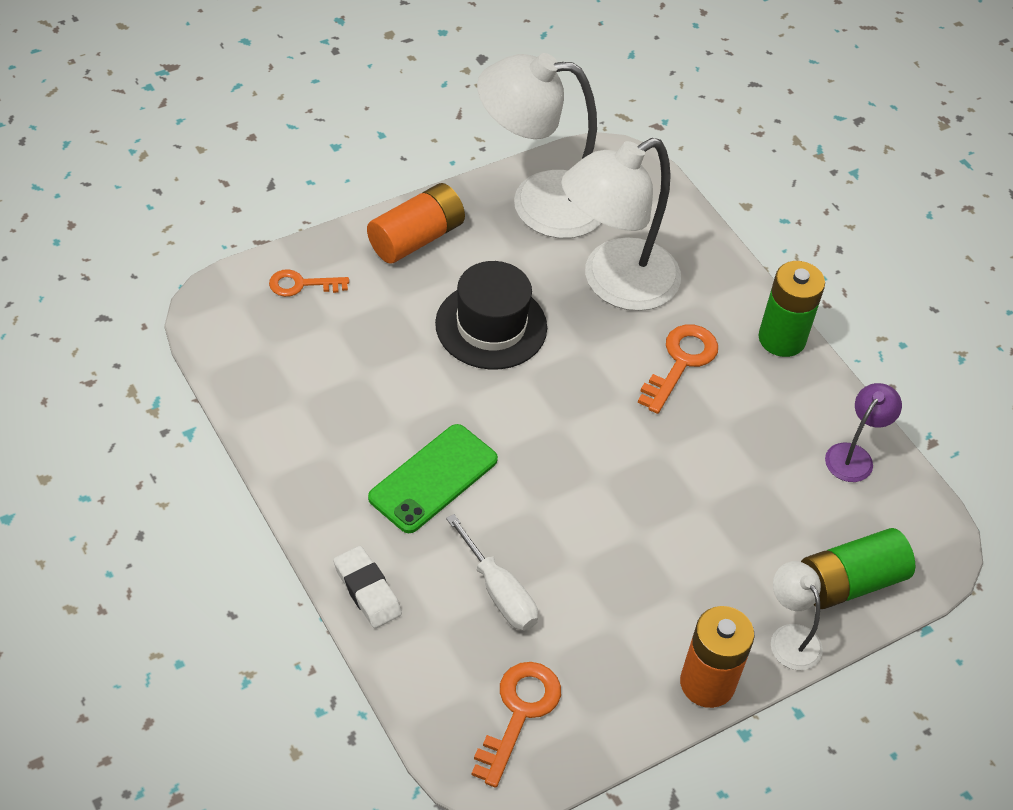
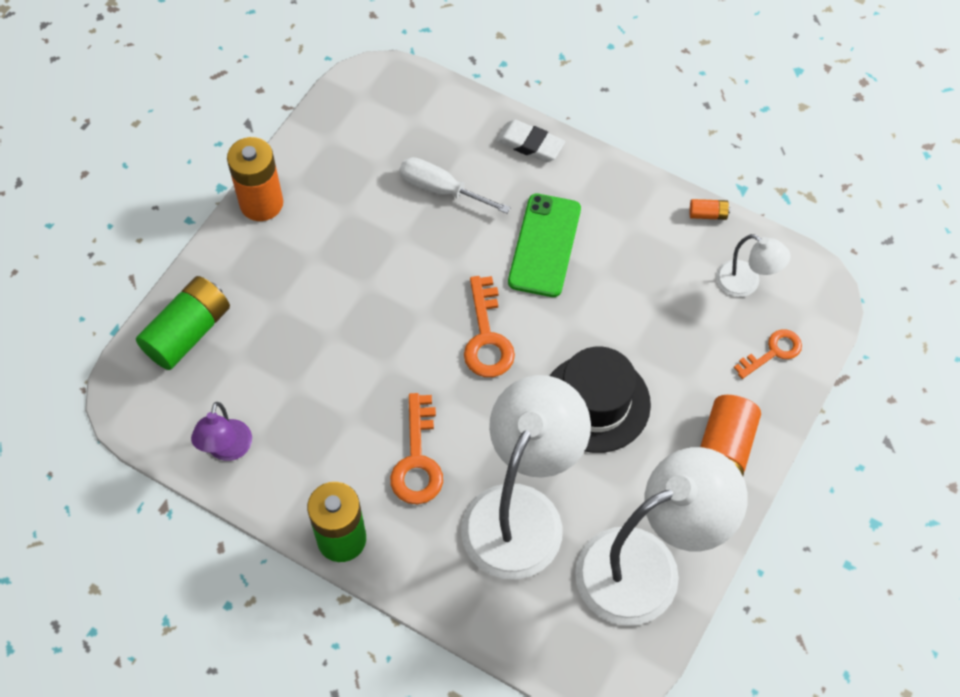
camera: 155 degrees right, 10 degrees up
orange key [472,662,561,788] -> orange key moved to [464,276,515,377]
white lamp [771,561,823,670] -> white lamp moved to [716,234,791,297]
none -> orange battery [690,199,730,220]

